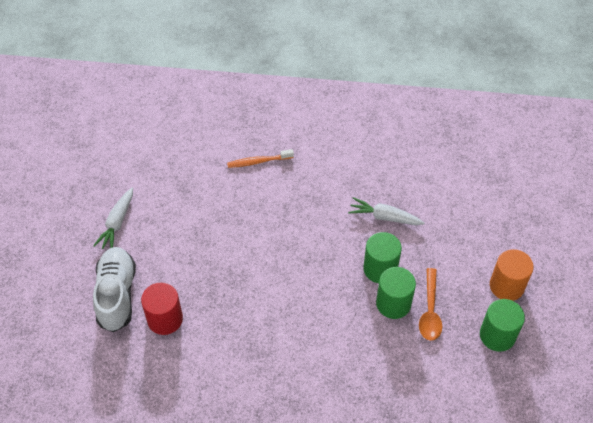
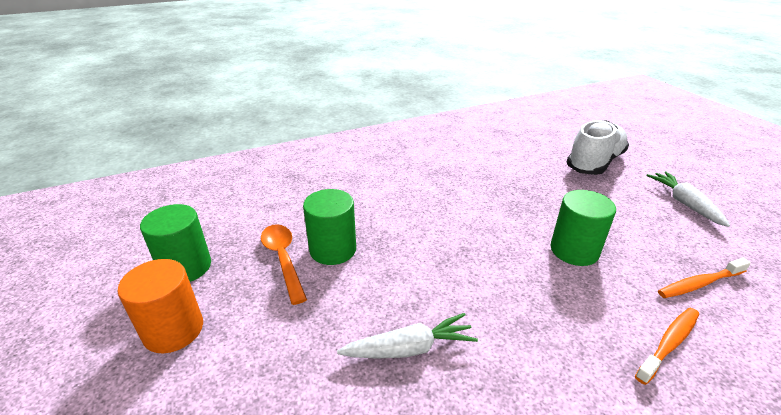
camera: 150 degrees right, 20 degrees down
white shoe [93,247,136,332] -> white shoe turned 105 degrees counterclockwise [567,120,629,175]
red cylinder [141,282,183,335] -> none
green cylinder [363,232,402,283] -> green cylinder moved to [551,190,616,266]
none -> orange toothbrush [658,258,751,298]

